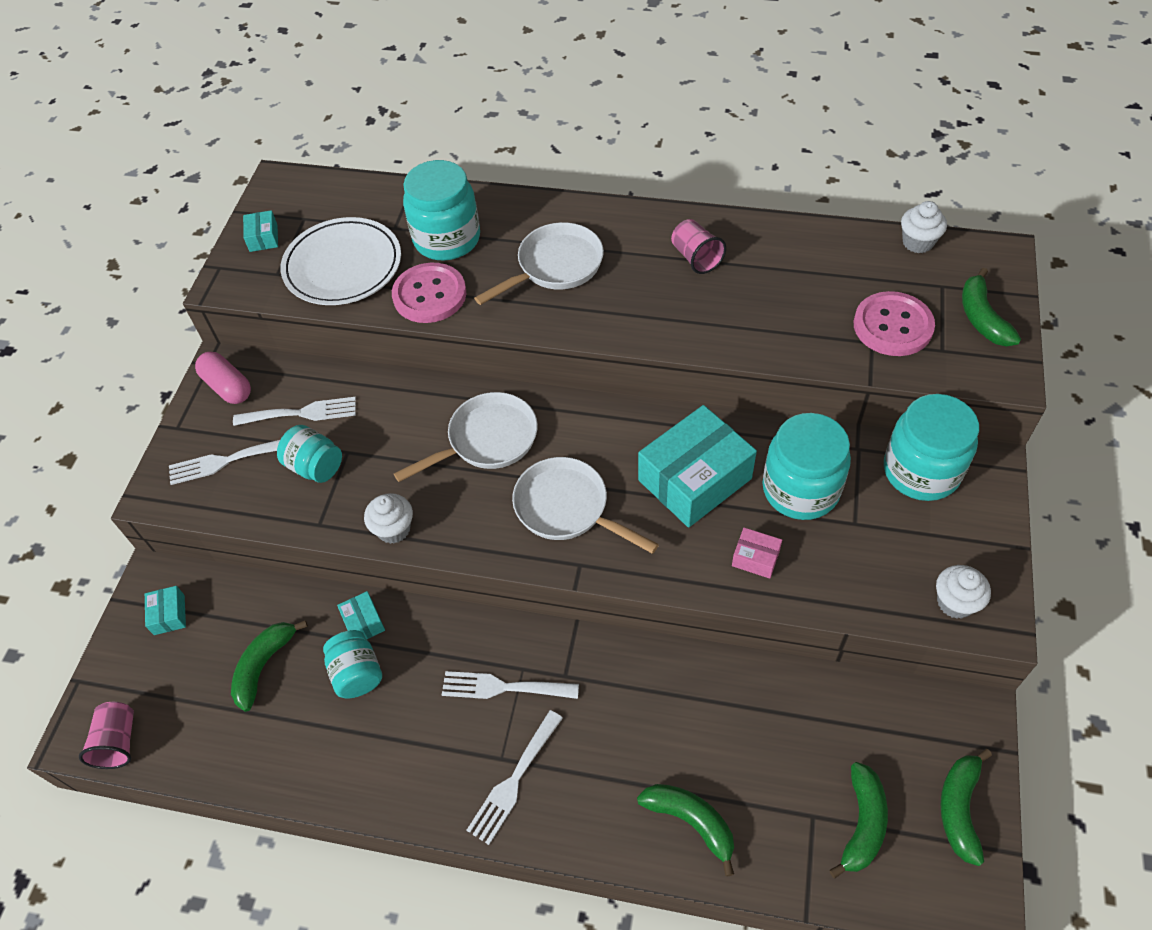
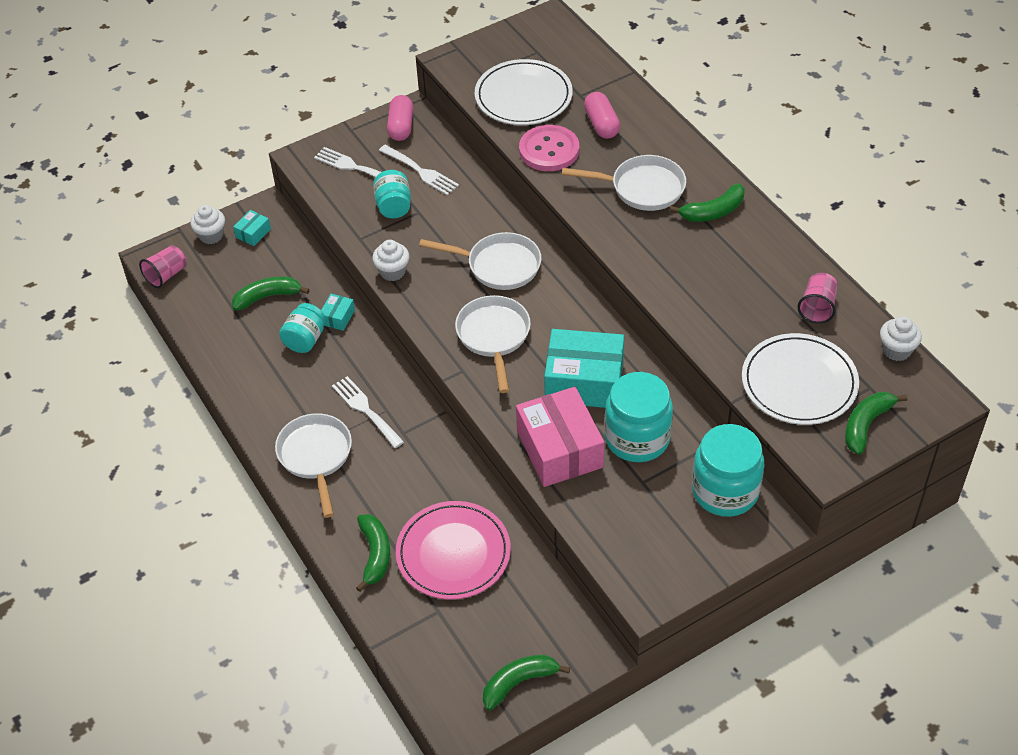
camera: 45 degrees right, 5 degrees down
turquoise box [243,210,278,252] -> none
turquoise jar [403,160,480,260] -> pink capsule [584,92,620,139]
white fork [467,710,563,845] -> white pan [275,413,352,518]
pink cup [671,219,726,274] -> pink cup moved to [797,273,838,324]
pink box [732,528,782,579] -> pink box [516,387,604,487], size x2.30
green banana [829,762,888,878] -> green banana moved to [670,183,745,222]
pink button [854,291,935,356] -> white plate [742,333,859,425]
white cupcake [936,565,991,619] -> white cupcake moved to [190,205,225,244]
none -> pink plate [396,501,511,600]

